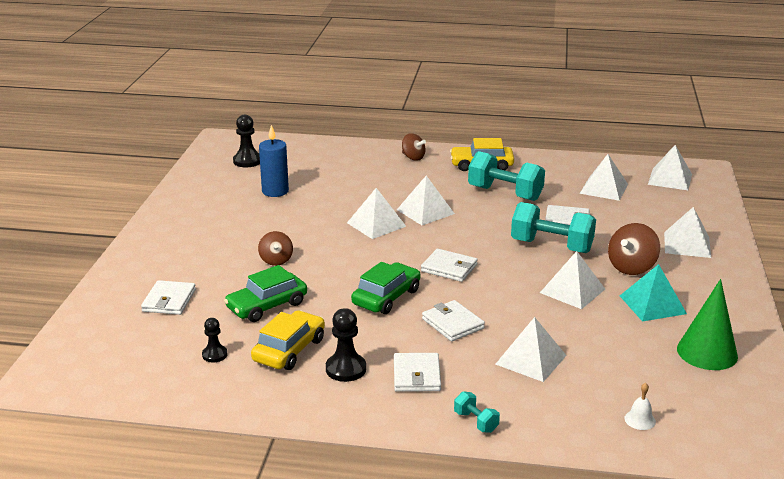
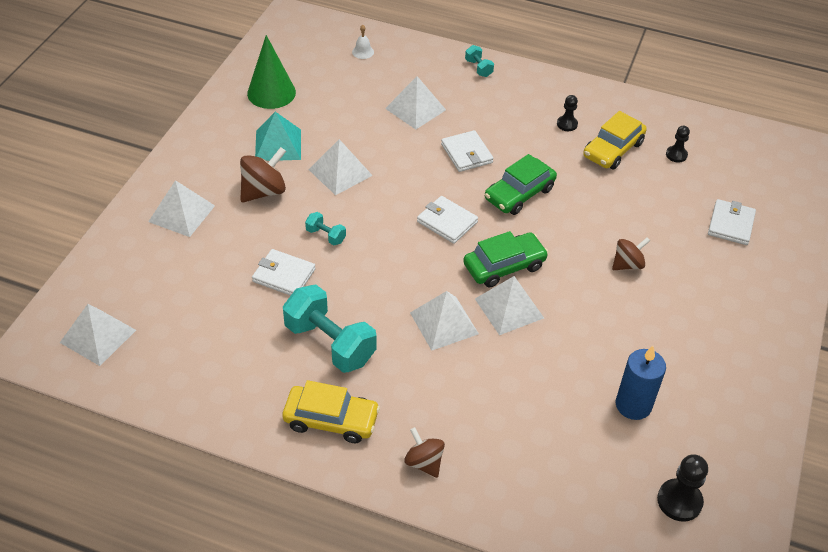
camera: 170 degrees left, 20 degrees up
green car [224,265,307,322] -> green car moved to [463,231,548,288]
brown spinning top [258,231,293,266] -> brown spinning top turned 60 degrees clockwise [612,237,650,270]
black pawn [326,308,366,382] -> black pawn [557,95,578,131], size x0.63
white wallet [394,353,441,392] -> none
turquoise dumbbell [511,202,596,253] -> turquoise dumbbell [305,212,346,245], size x0.46
white pyramid [580,154,628,201] -> none

